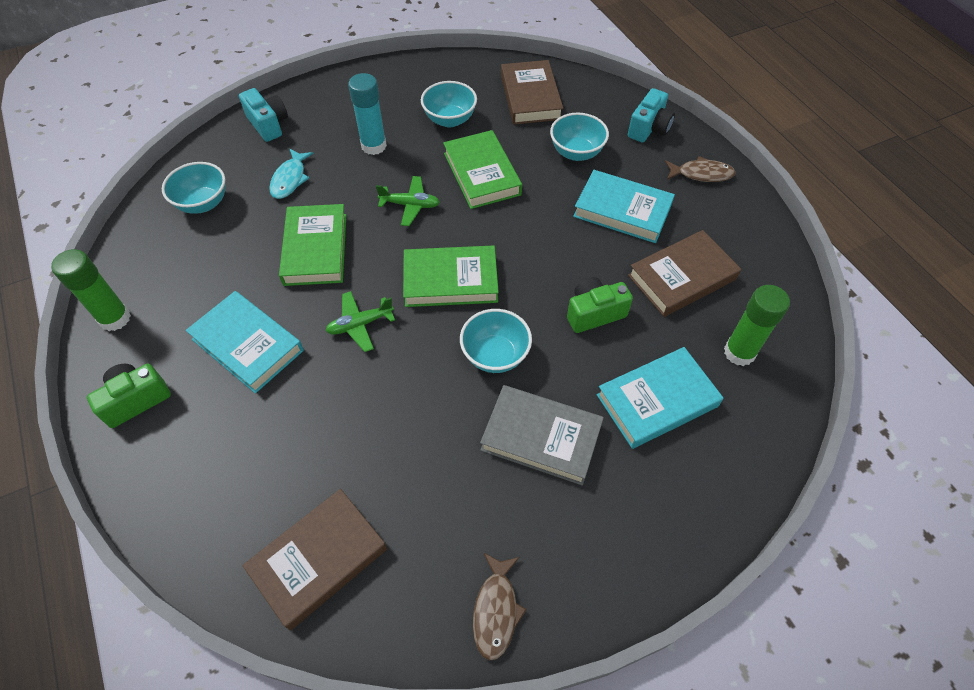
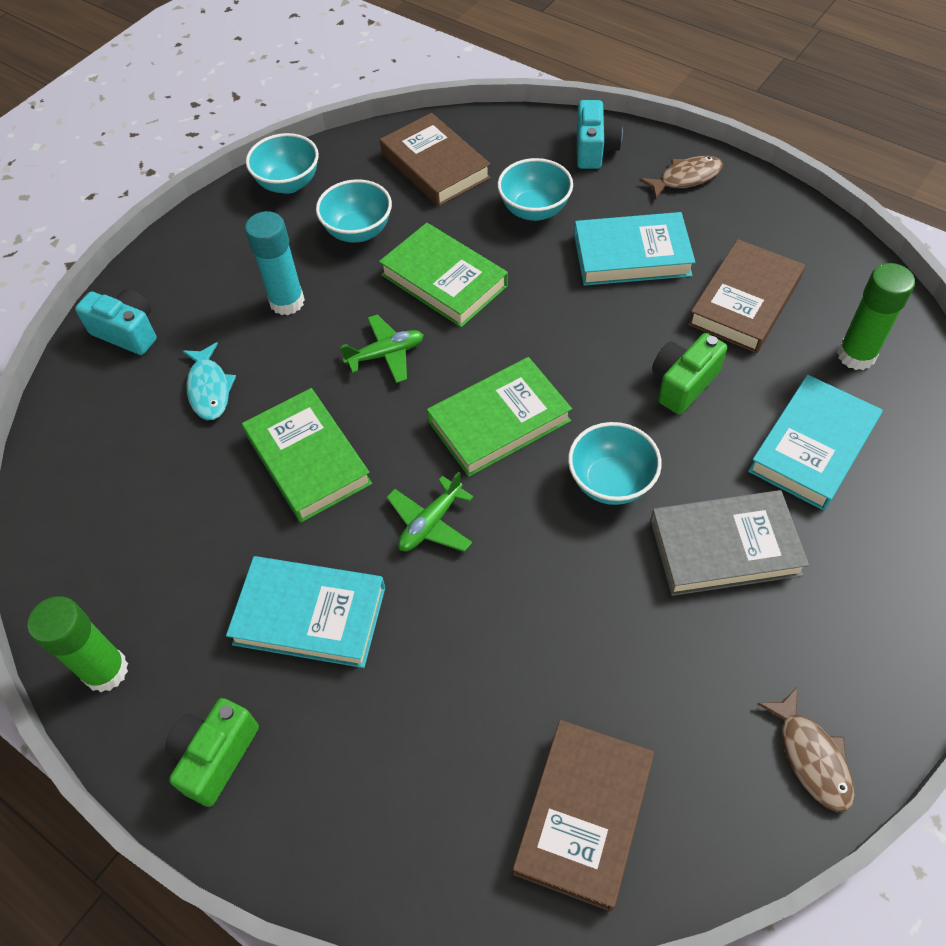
camera: 25 degrees left, 0 degrees up
turquoise bowl [162,162,225,214] -> turquoise bowl moved to [246,133,319,194]

